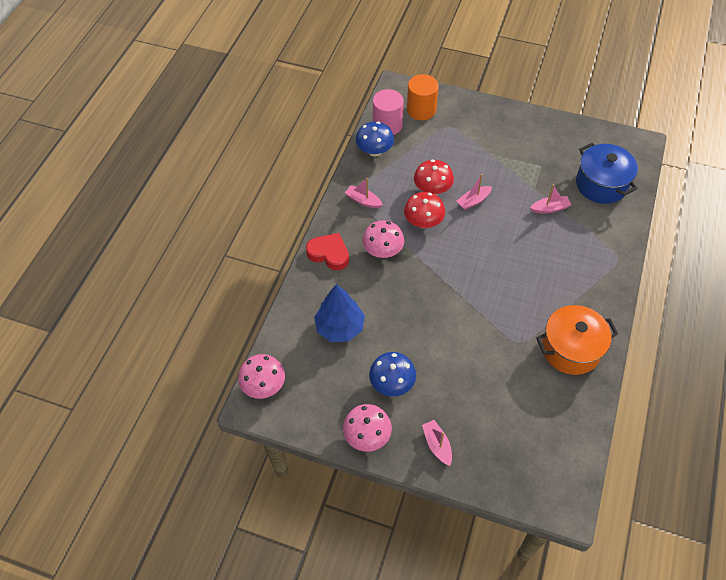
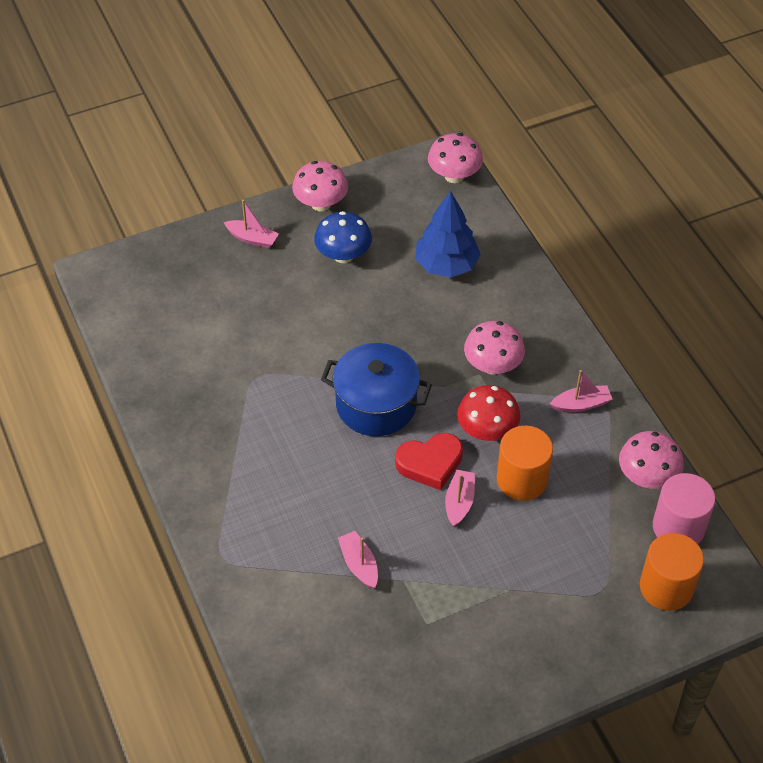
camera: 135 degrees right, 5 degrees down
red heart [306,233,349,271] -> red heart moved to [395,433,463,490]
blue mushroom [356,121,394,157] -> pink mushroom [619,431,684,489]
red mushroom [414,159,454,195] -> orange cylinder [497,426,553,501]
pink boat [530,185,571,214] -> pink boat turned 120 degrees clockwise [338,531,378,589]
orange pot [536,305,618,375] -> none
blue pot [576,143,638,204] -> blue pot moved to [321,343,432,436]

